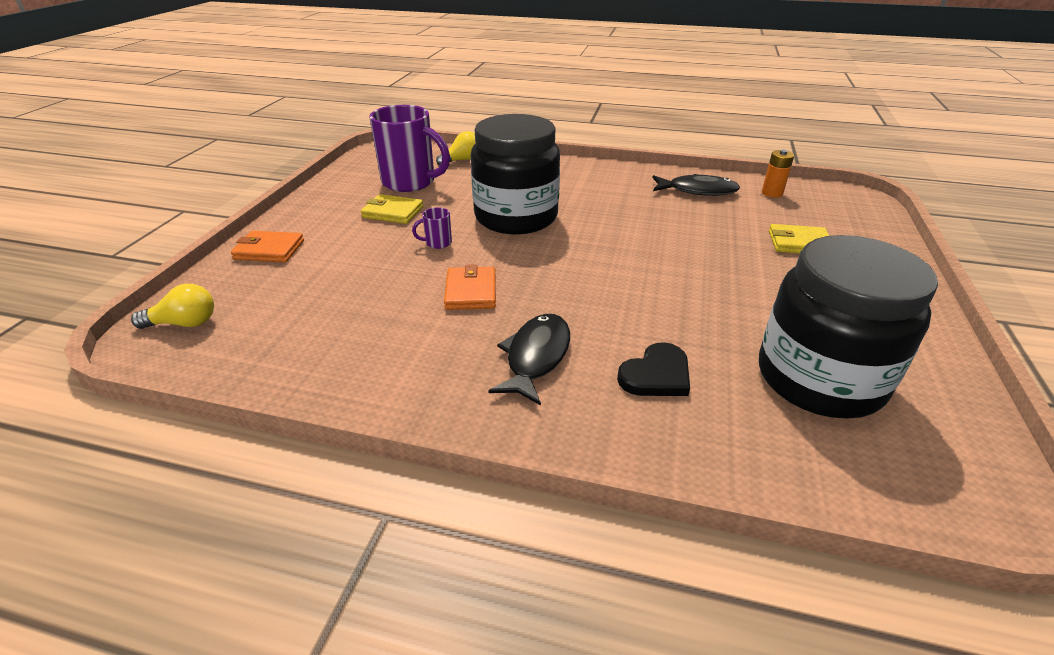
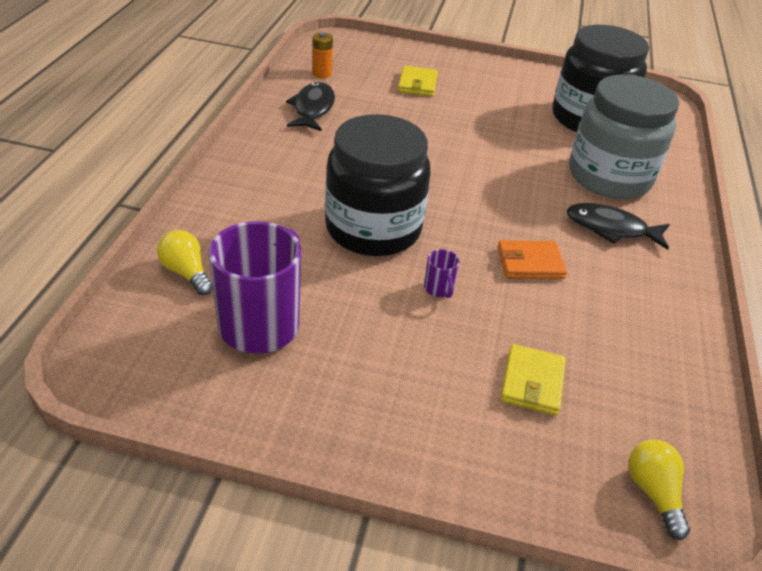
camera: 95 degrees left, 5 degrees up
orange wallet [231,231,304,262] -> none
yellow wallet [361,194,423,224] -> yellow wallet moved to [500,344,566,416]
black heart [617,342,690,396] -> grey jar [569,75,679,199]

